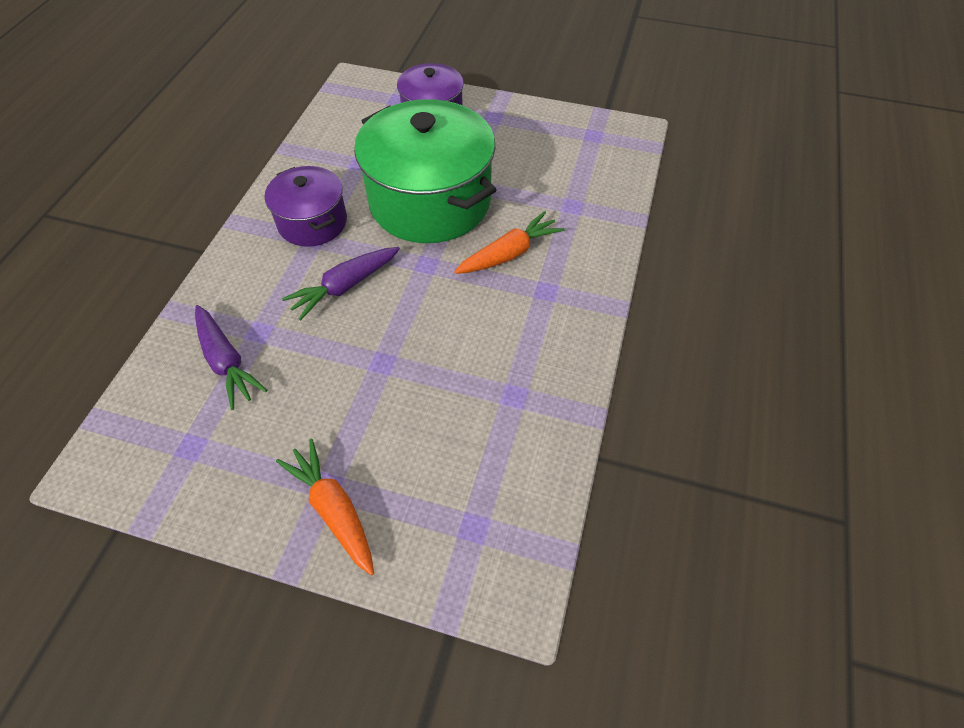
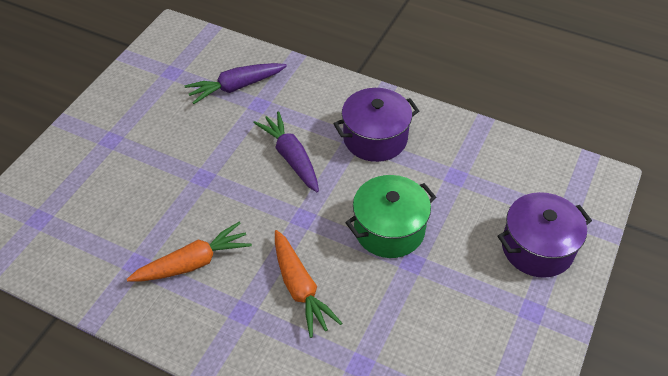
camera: 100 degrees right, 5 degrees down
orange carrot [276,438,374,575] -> orange carrot moved to [127,222,252,282]
green pot [354,99,496,243] -> green pot [345,175,436,258], size x0.56

